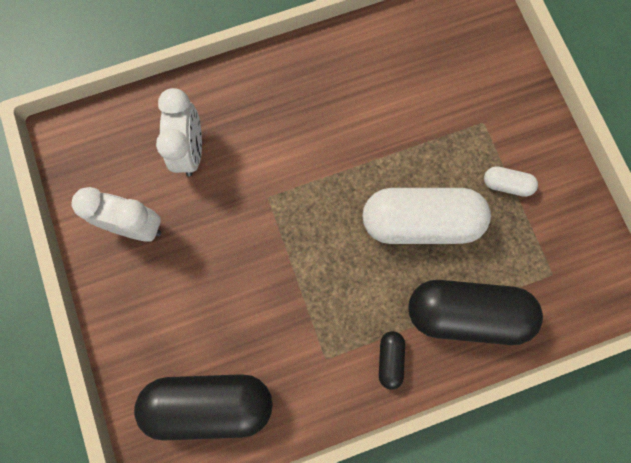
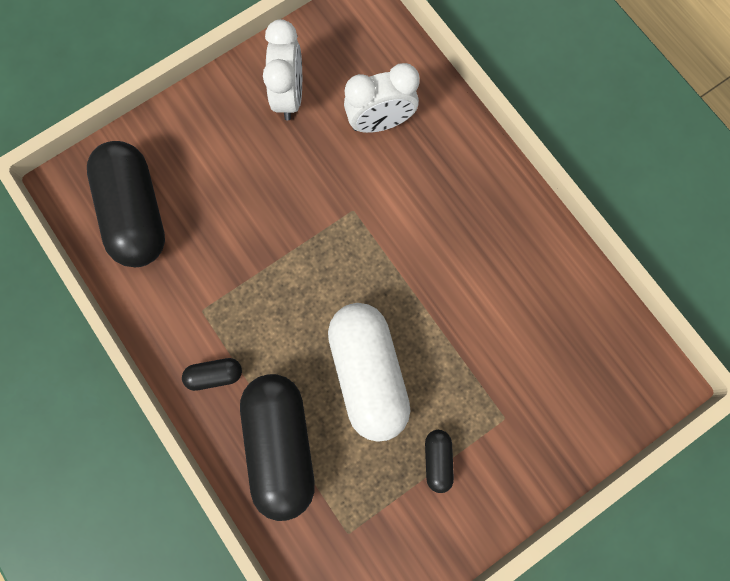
camera: 75 degrees right, 0 degrees up
white capsule [484,166,538,197] -> black capsule [425,430,454,493]

